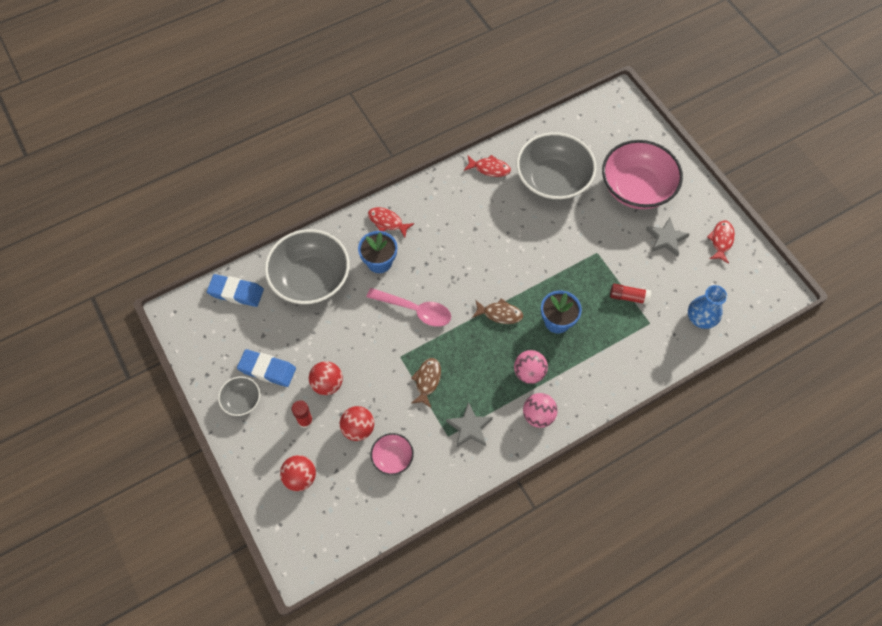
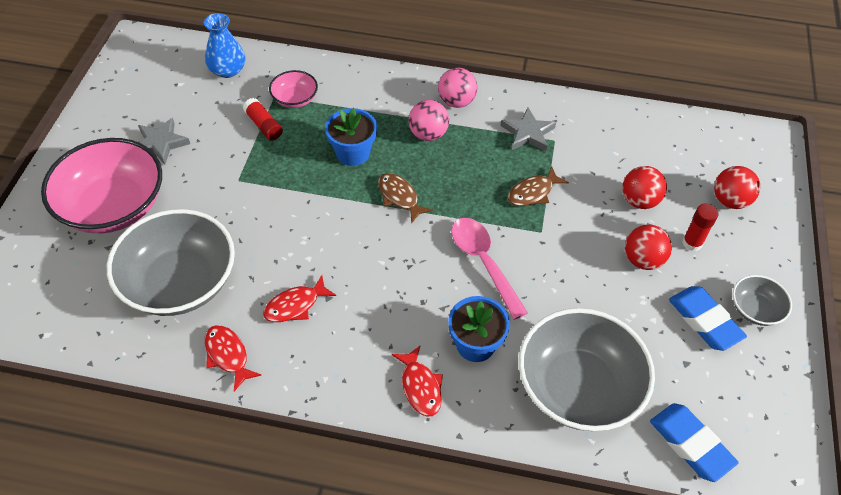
camera: 140 degrees left, 10 degrees down
pink bowl [370,433,414,475] -> pink bowl moved to [269,70,318,108]
red fish [707,220,735,264] -> red fish moved to [263,275,336,322]

